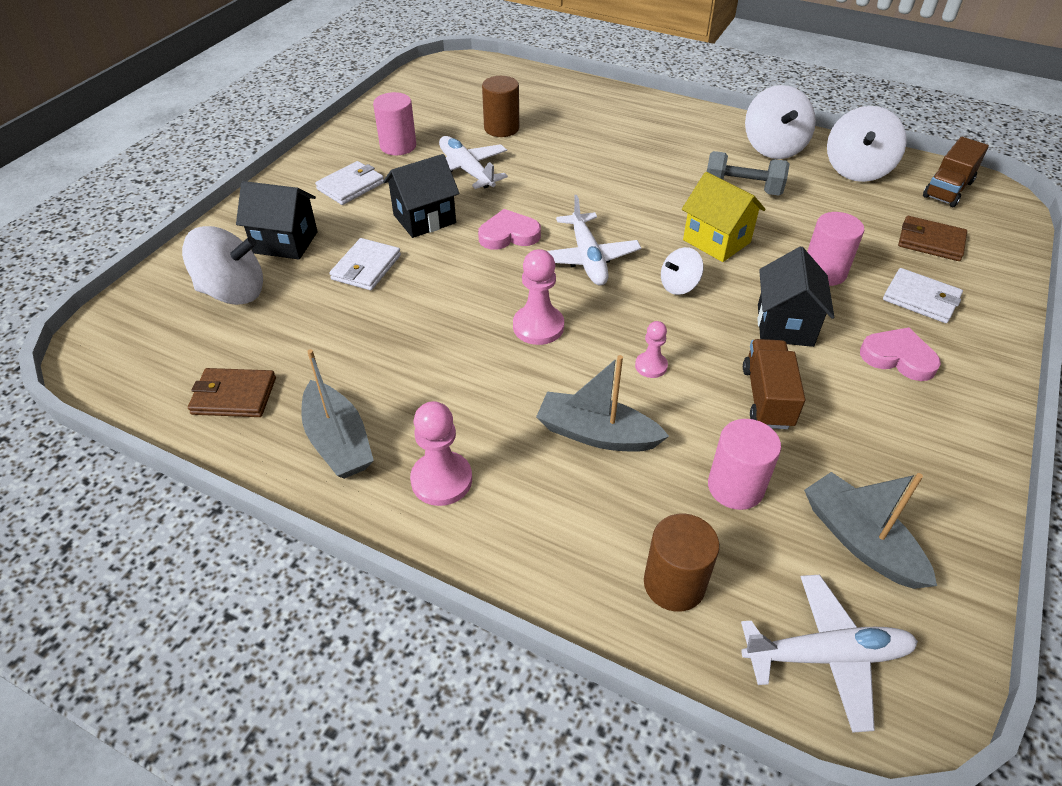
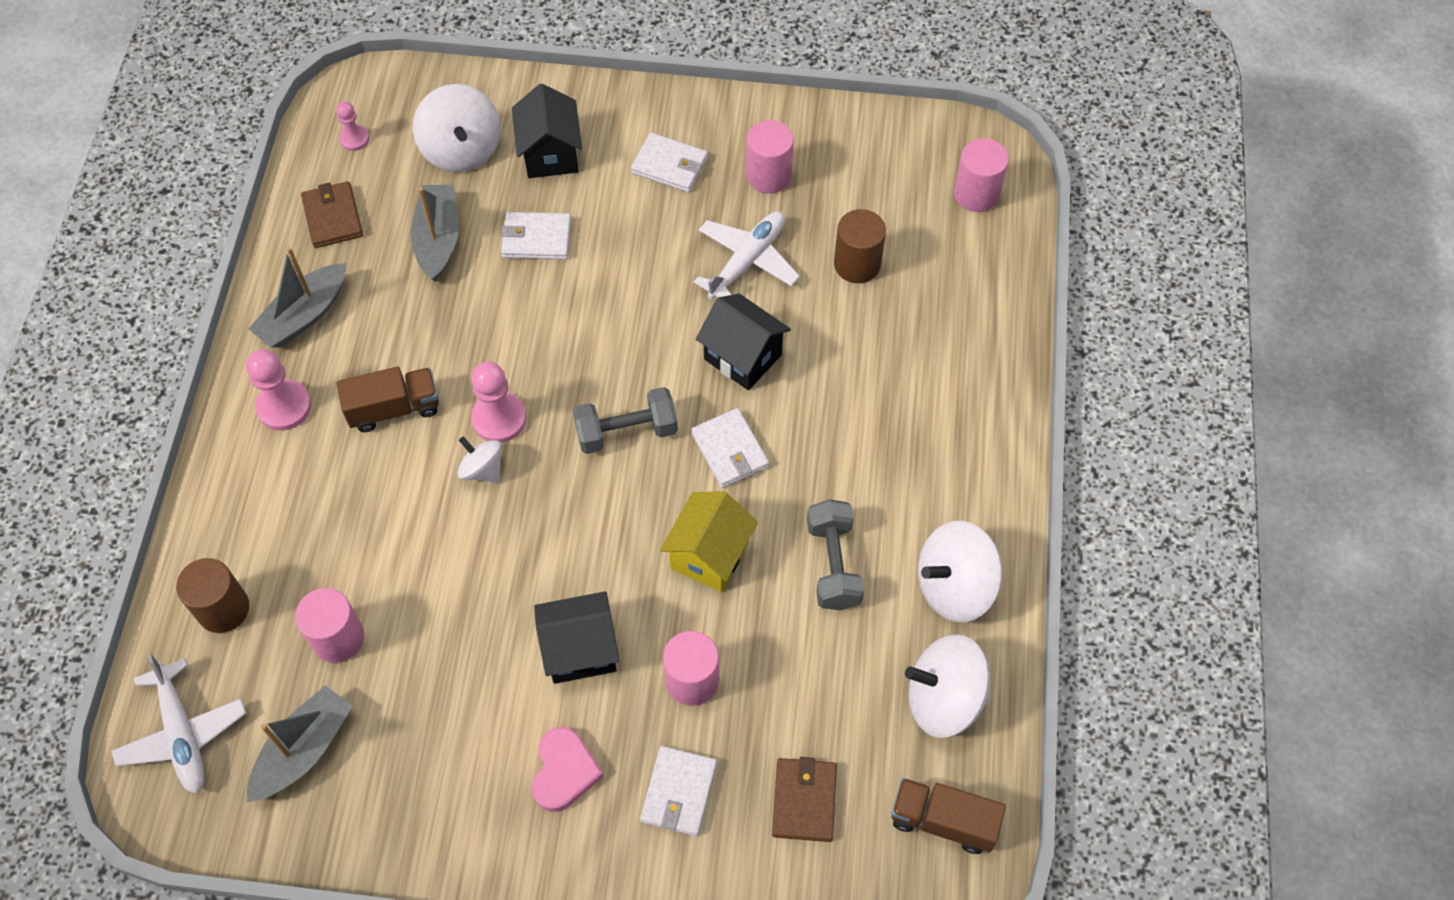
camera: 70 degrees right, 15 degrees up
black house [383,154,459,238] -> black house moved to [696,294,791,390]
pink heart [478,209,541,250] -> none
grey boat [536,355,669,452] -> grey boat moved to [411,185,459,282]
white plane [547,195,641,285] -> grey dumbbell [573,387,678,454]
pink pawn [635,321,668,378] -> pink pawn moved to [336,102,369,151]
white spinning top [661,247,704,295] -> white spinning top moved to [457,436,502,483]
brown truck [743,339,805,429] -> brown truck moved to [336,367,439,432]
none -> white wallet [691,408,769,488]
none -> pink cylinder [954,138,1009,212]

